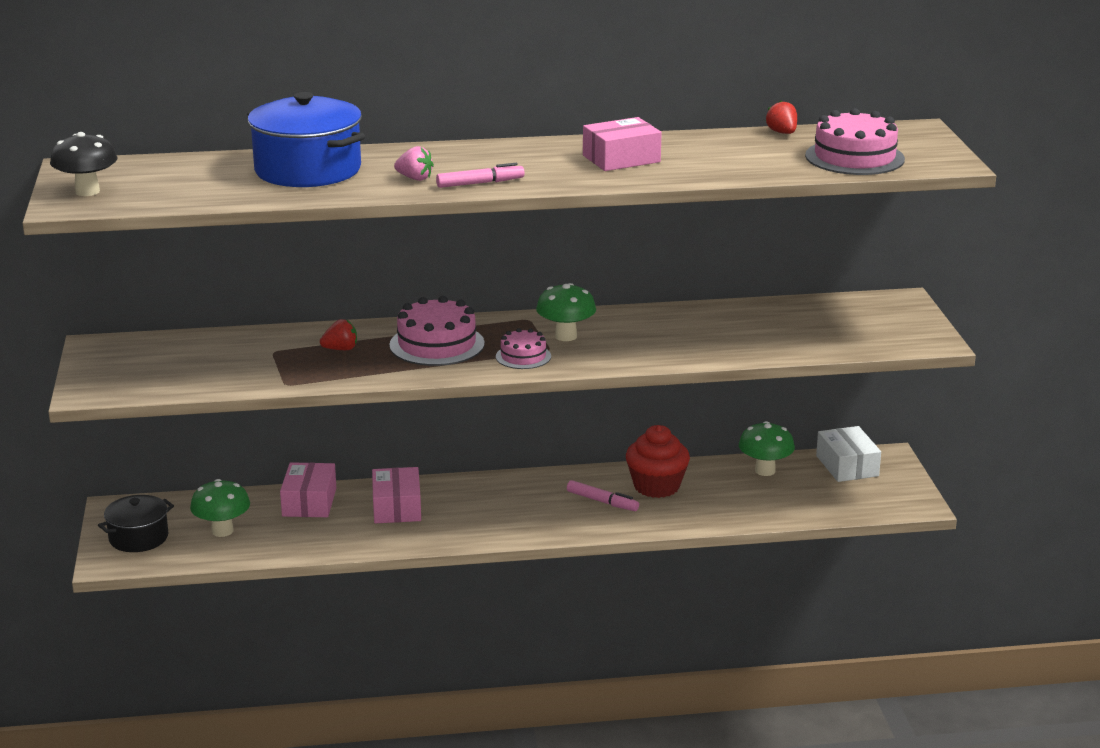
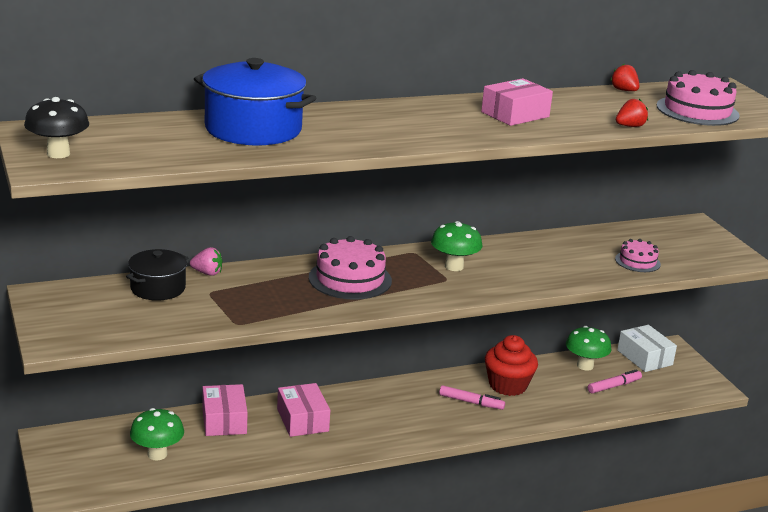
camera: 15 degrees left, 0 degrees up
black pot [98,495,174,552] -> black pot moved to [126,249,188,301]
red strawberry [320,319,357,350] -> red strawberry moved to [616,99,648,127]
pink strawberry [394,146,434,181] -> pink strawberry moved to [190,247,223,276]
pink marker [436,163,525,188] -> pink marker moved to [588,369,642,393]
pink cake [496,328,551,369] -> pink cake moved to [615,239,661,272]

